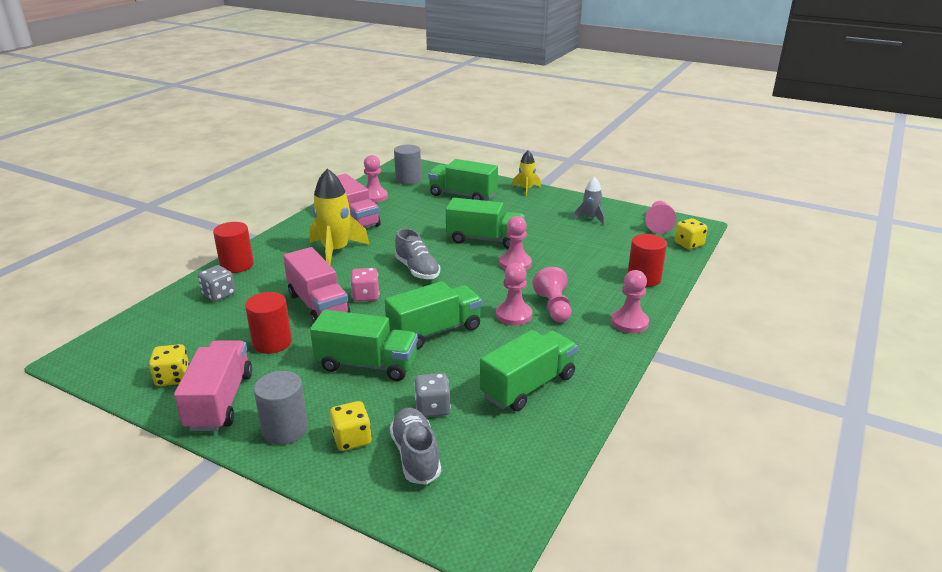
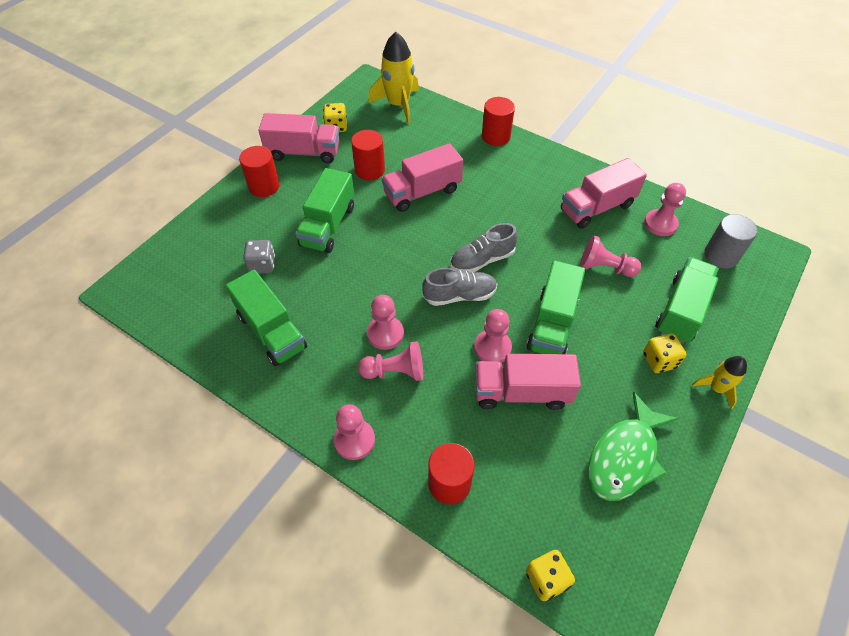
camera: 95 degrees right, 25 degrees up
grey dice [198,265,235,302] -> none
grey cylinder [254,371,308,445] -> red cylinder [239,146,280,197]
yellow rocket [310,168,370,265] -> yellow rocket moved to [369,32,419,124]
yellow dice [330,401,372,451] -> yellow dice moved to [643,333,686,373]
pink dice [350,268,379,302] -> none
green truck [385,281,482,350] -> none
grey shoe [390,408,441,485] -> grey shoe moved to [422,268,497,306]
grey rocket [573,177,604,225] -> green fish [588,392,678,501]
pink pawn [645,201,676,234] -> pink pawn moved to [580,235,641,277]
none -> pink truck [475,354,581,410]

